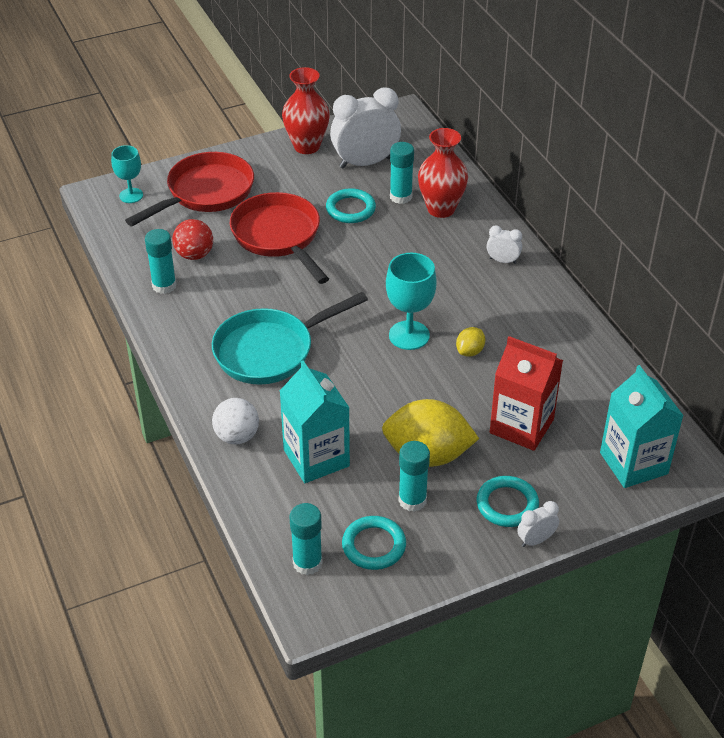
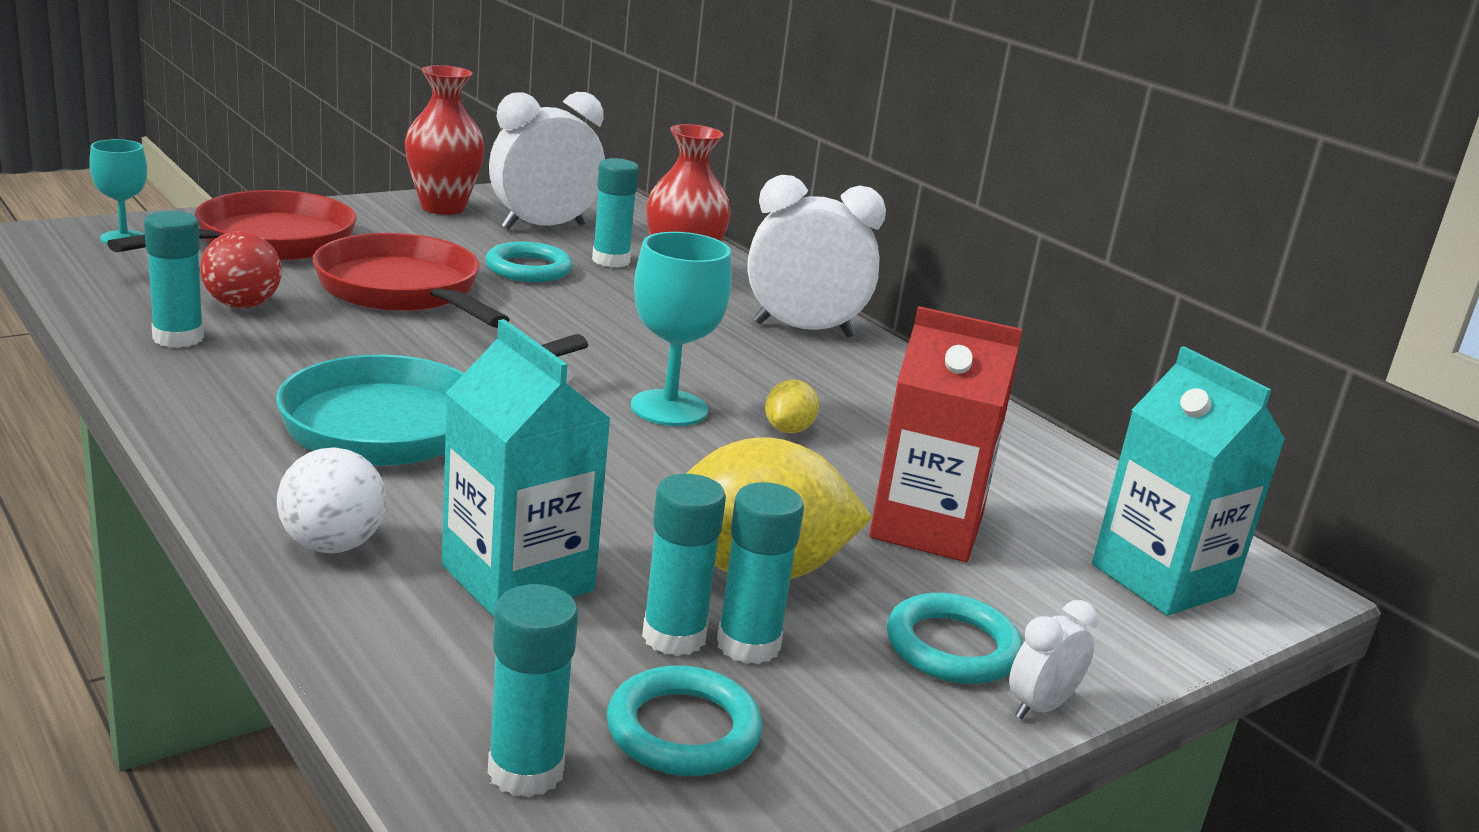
camera: 15 degrees left, 20 degrees down
white clock [487,225,522,264] -> white clock [747,175,886,337], size x2.15
none -> turquoise glue stick [642,474,726,656]

